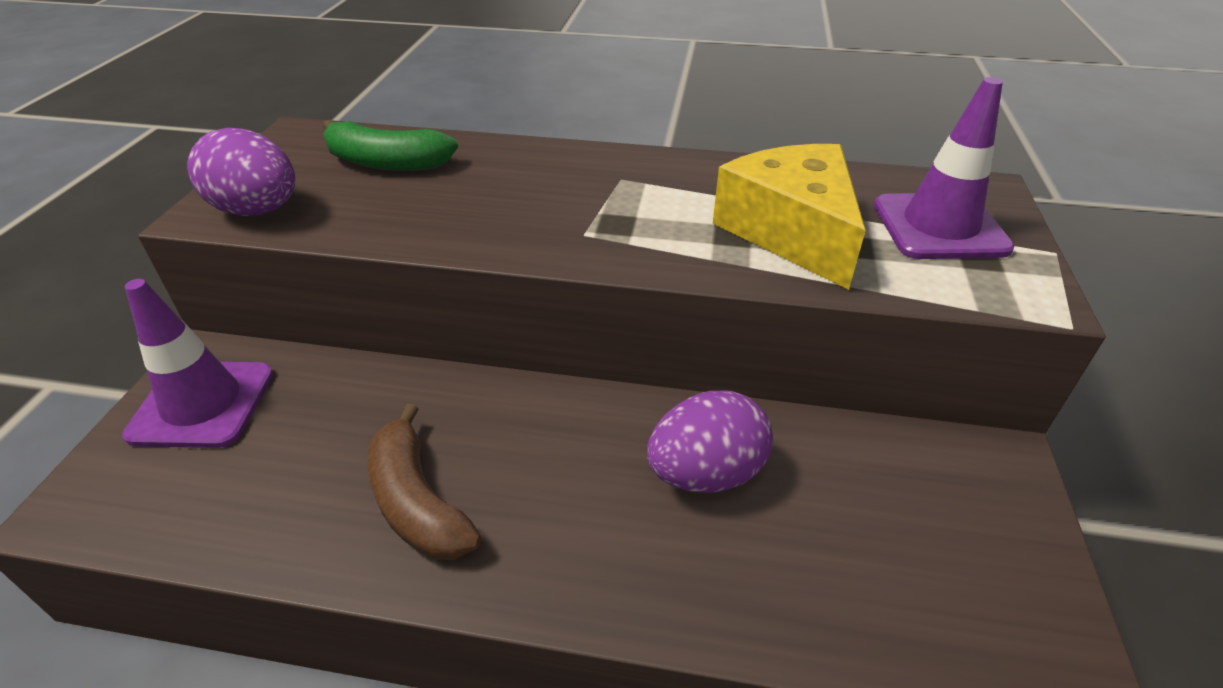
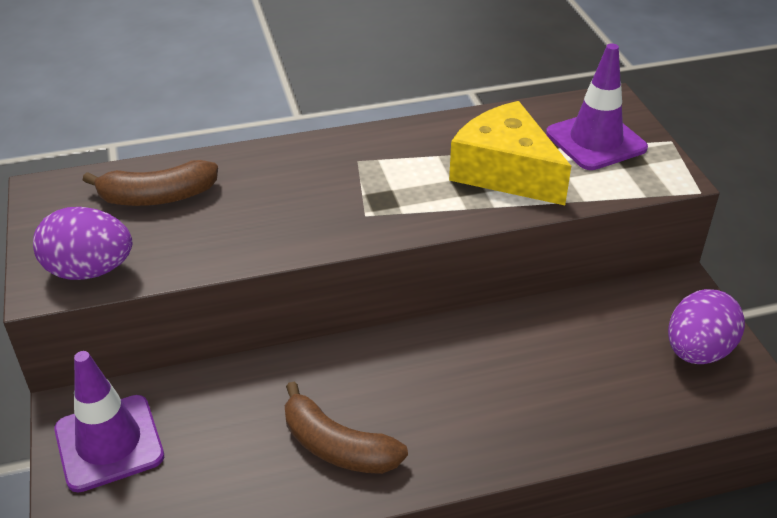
camera: 25 degrees left, 0 degrees up
green banana [323,120,458,171] -> brown banana [83,160,218,206]
purple egg [647,391,773,493] -> purple egg moved to [668,289,745,364]

